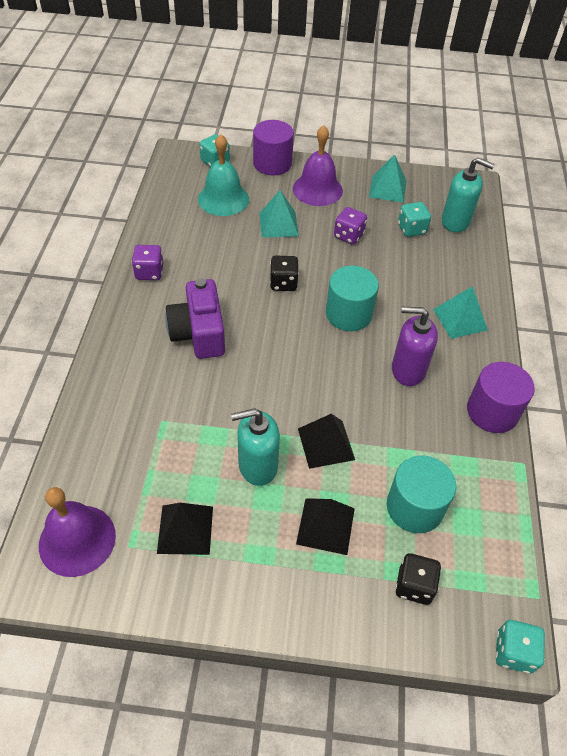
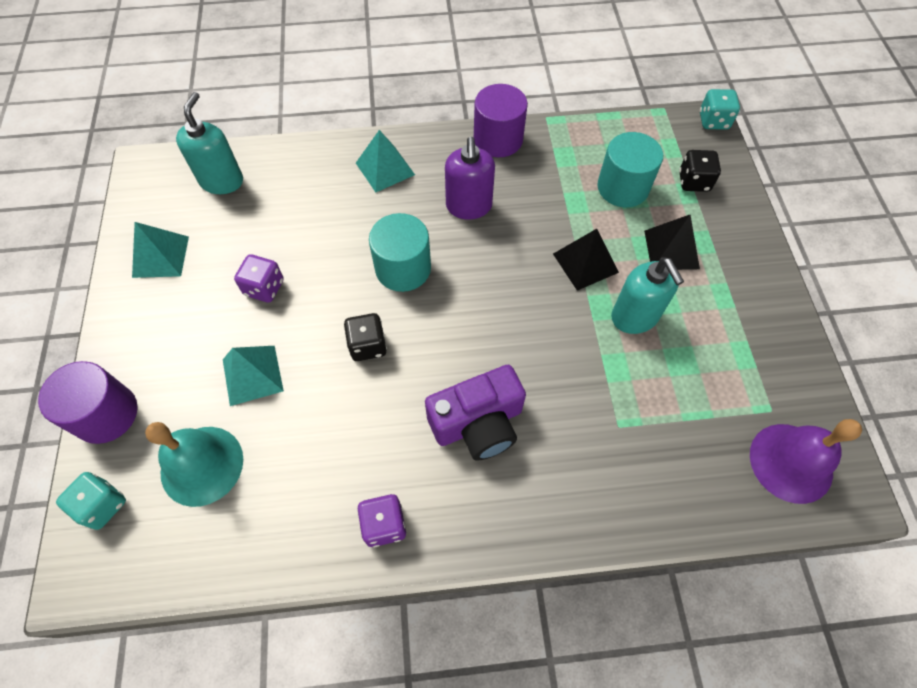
camera: 100 degrees left, 10 degrees up
black pyramid [157,503,213,555] -> none
purple bell [293,125,343,206] -> none
turquoise dice [398,202,431,237] -> none

